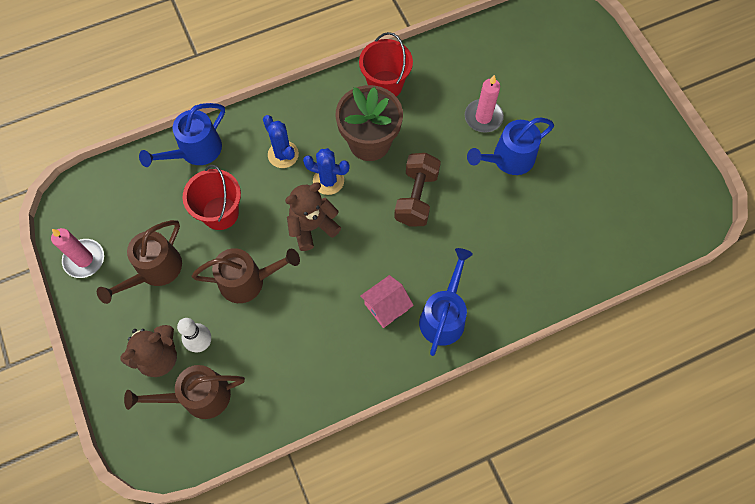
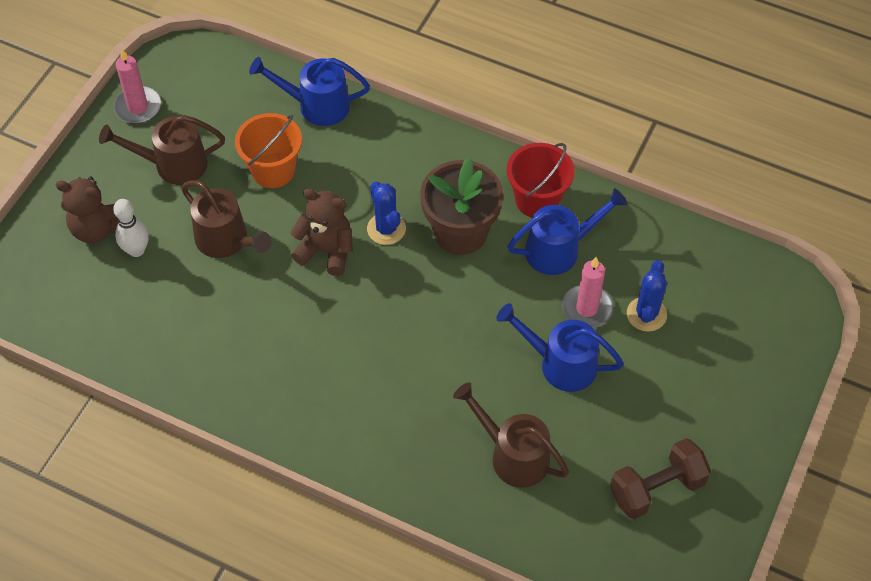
camera: 50 degrees right, 10 degrees down
brown watering can [124,365,245,419] -> brown watering can moved to [453,382,569,488]
red bucket [183,165,241,230] -> orange bucket [235,113,302,188]
blue cactus [263,115,299,168] -> blue cactus moved to [627,260,667,332]
pink house [360,275,414,328] -> none
brown dumbbell [394,153,441,226] -> brown dumbbell moved to [610,438,711,519]
blue watering can [419,248,473,356] -> blue watering can moved to [507,188,627,275]

